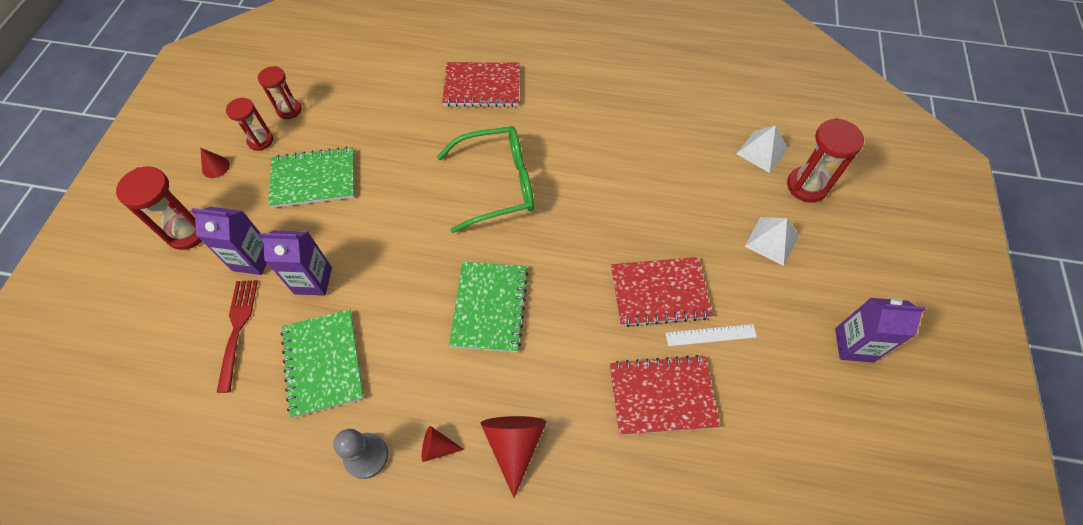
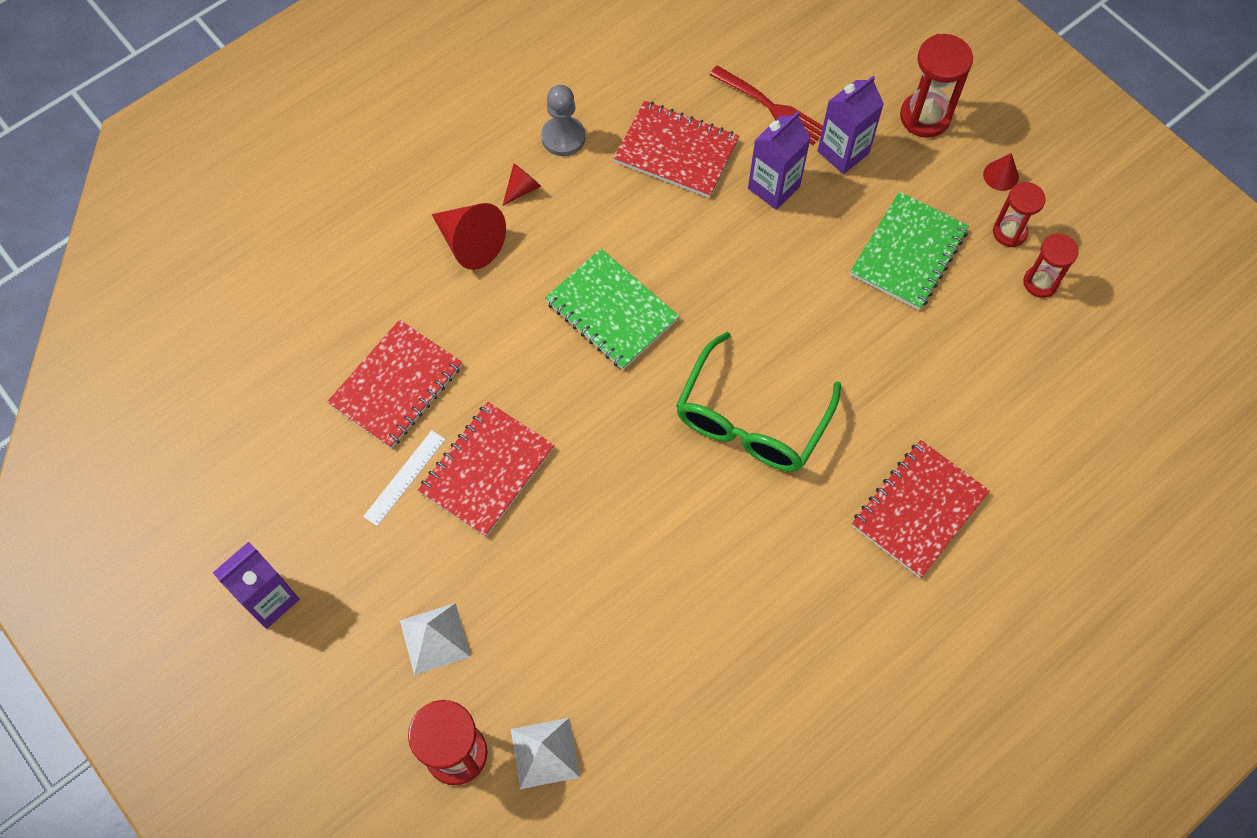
camera: 130 degrees right, 5 degrees up
green notebook [281,309,364,418] -> red notebook [614,101,740,198]

